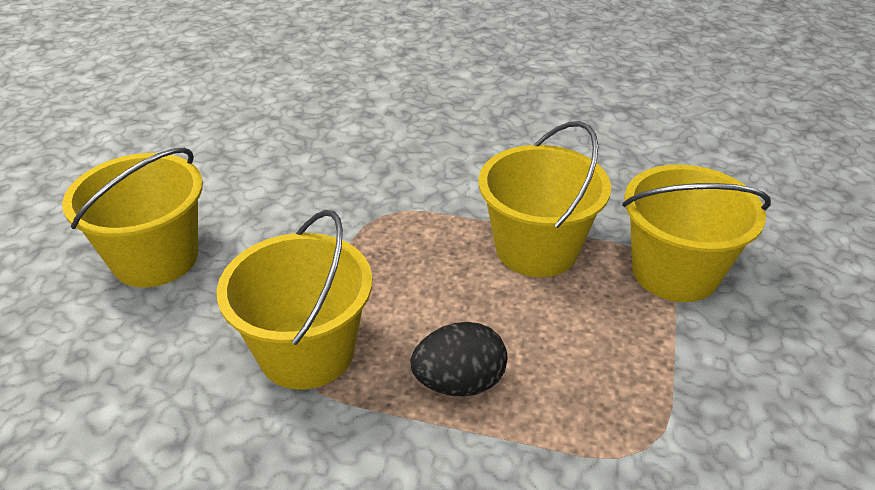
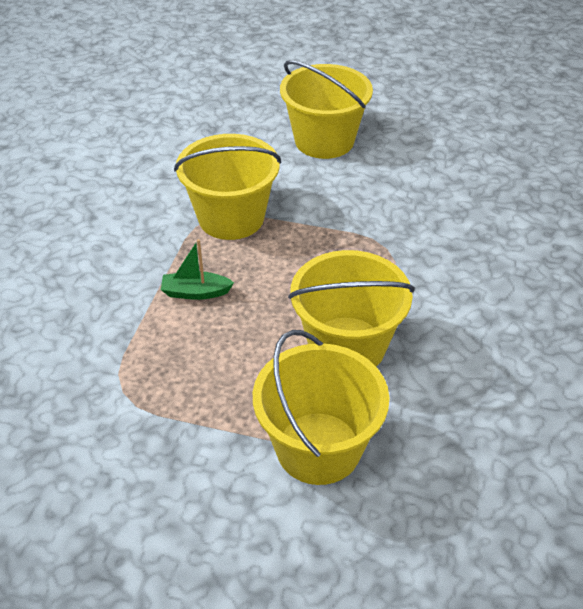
camera: 90 degrees right, 5 degrees up
black egg [411,322,507,396] -> green boat [161,239,234,300]

